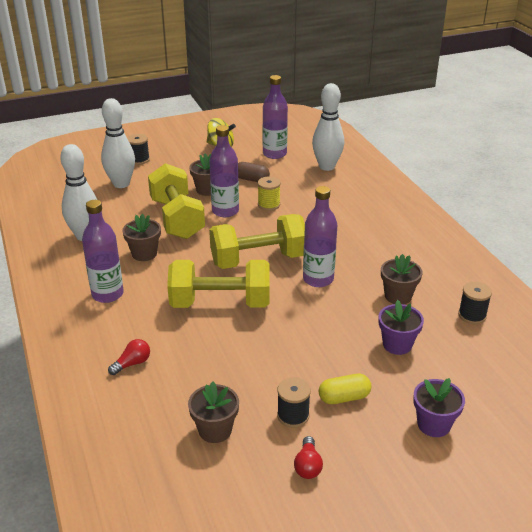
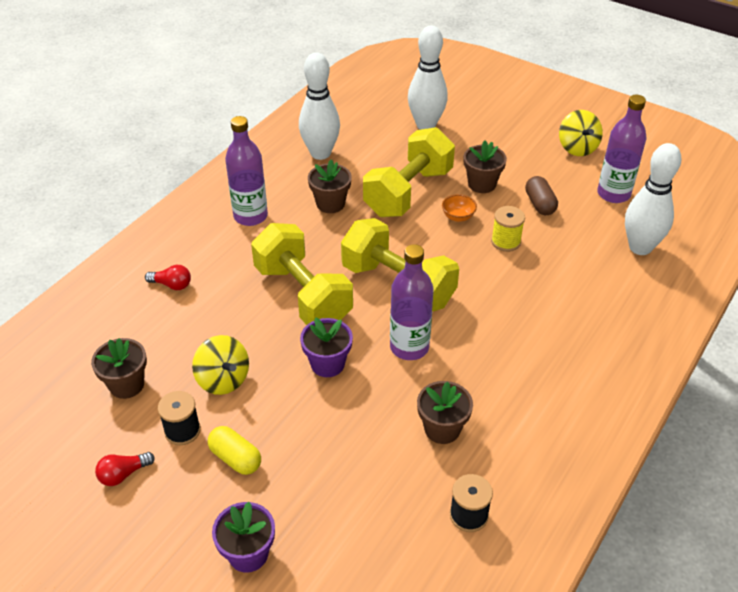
camera: 55 degrees right, 10 degrees up
black spool [127,134,150,165] -> none
purple bottle [209,125,239,217] -> orange bowl [442,194,477,222]
purple flower pot [379,300,424,355] -> purple flower pot moved to [300,317,353,377]
none -> yellow spinning top [192,335,249,395]

